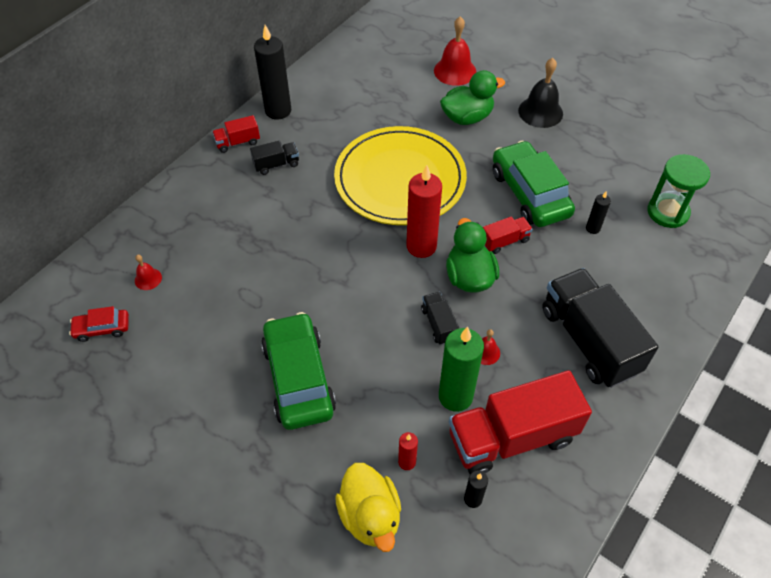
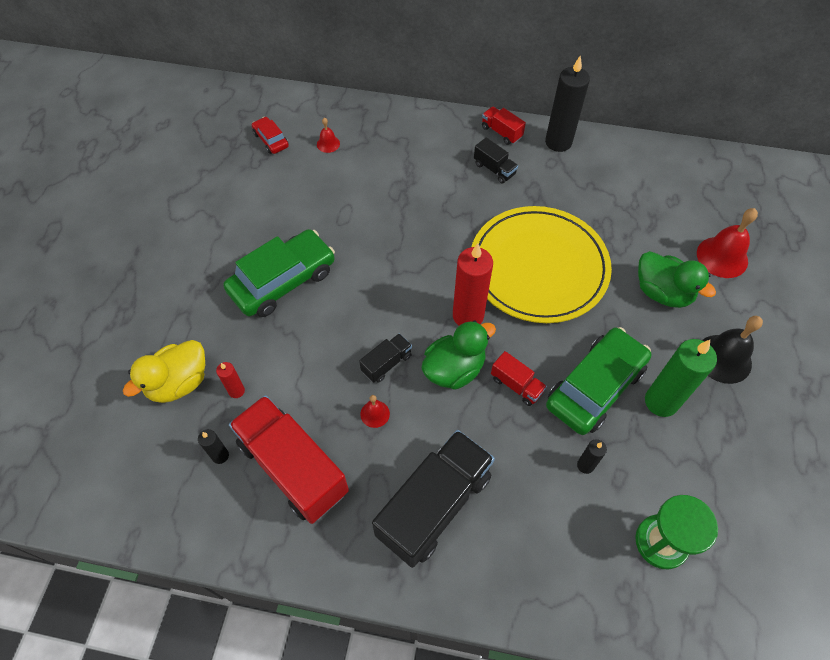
camera: 65 degrees right, 5 degrees up
green candle [439,327,484,412] -> green candle moved to [645,339,717,417]

